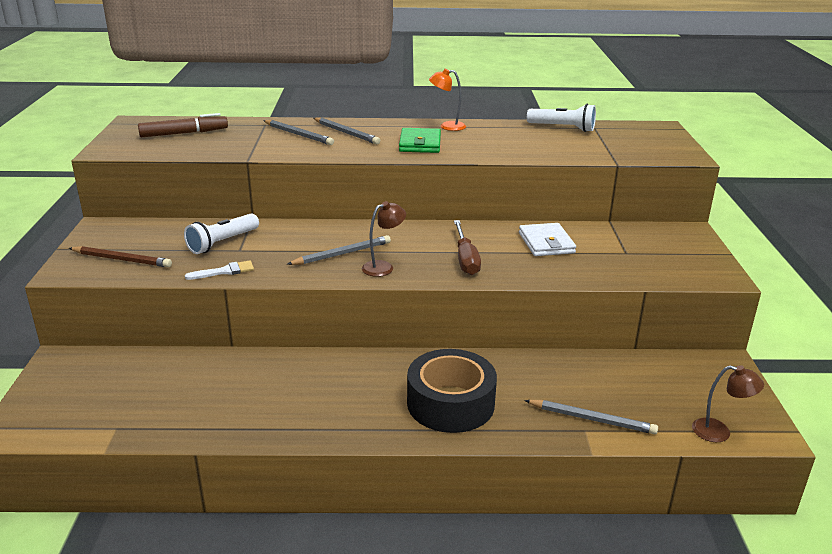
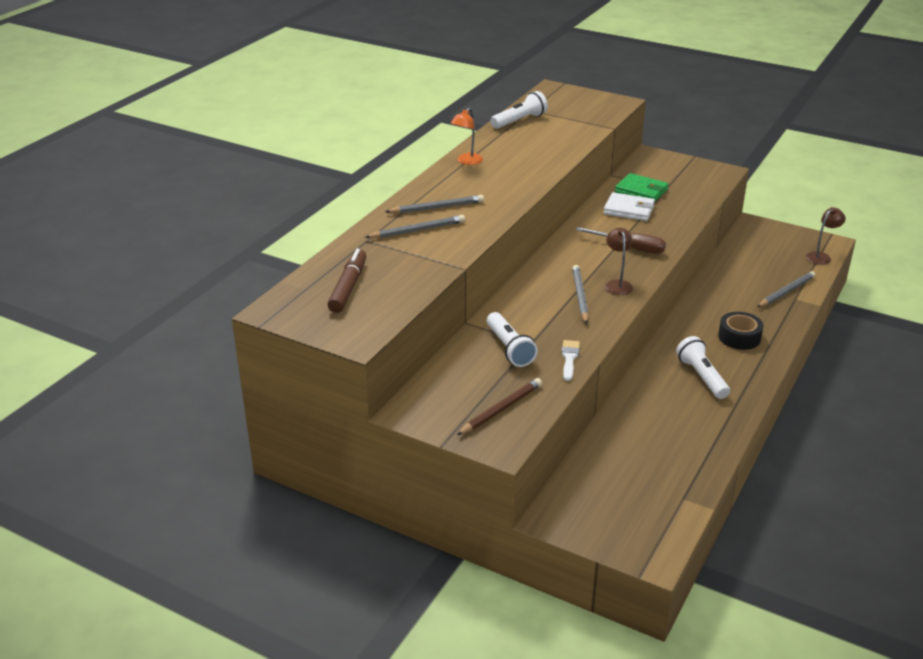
camera: 60 degrees left, 5 degrees up
green wallet [399,128,441,153] -> green wallet moved to [615,173,669,201]
black tape [407,349,497,433] -> black tape [718,312,763,350], size x0.62
none -> white flashlight [676,336,730,399]

